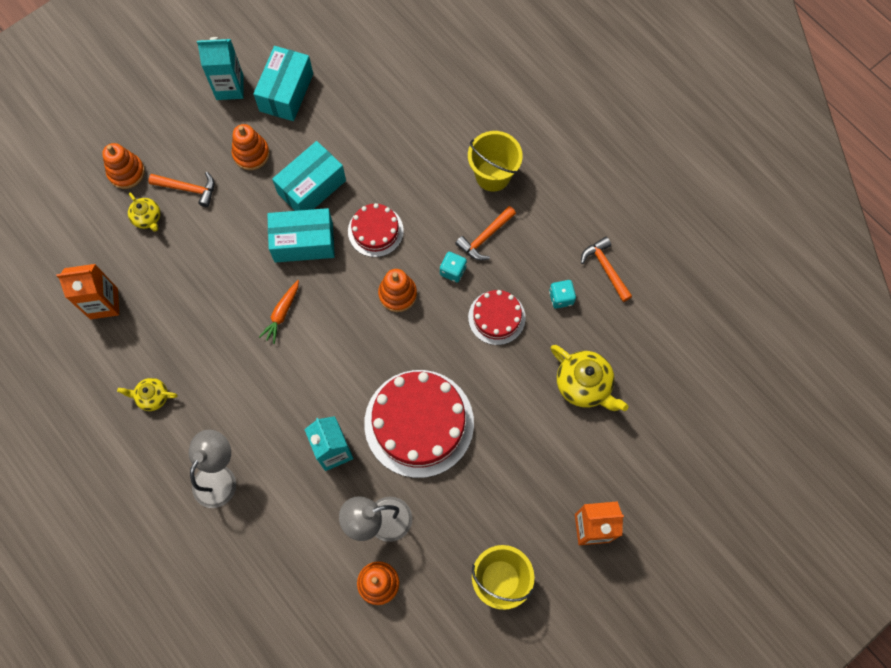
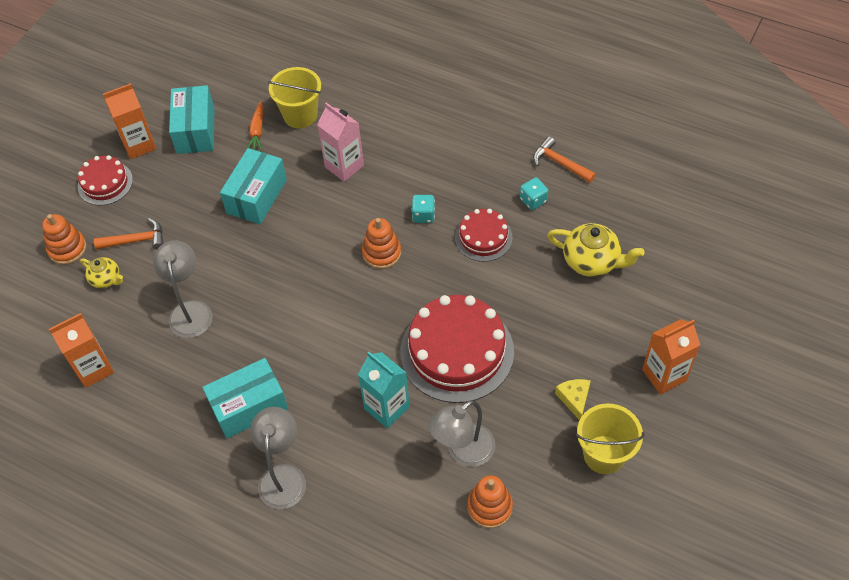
camera: 20 degrees left, 15 degrees down
yellow teapot [117,378,178,411] -> none
turquoise carton [197,37,244,100] -> orange carton [103,83,156,159]
orange stacking toy [232,124,270,170] -> none
orange carrot [259,280,299,344] -> orange carrot moved to [246,101,263,152]
turquoise box [267,208,335,263] -> turquoise box moved to [202,358,288,439]
red cake [348,203,404,257] -> red cake moved to [77,155,133,206]
orange hammer [455,206,516,260] -> none
yellow bucket [468,131,523,192] -> yellow bucket moved to [268,67,321,128]
none -> grey lamp [153,240,213,338]
none -> pink carton [317,103,364,182]
none -> yellow cheese [555,379,591,420]

